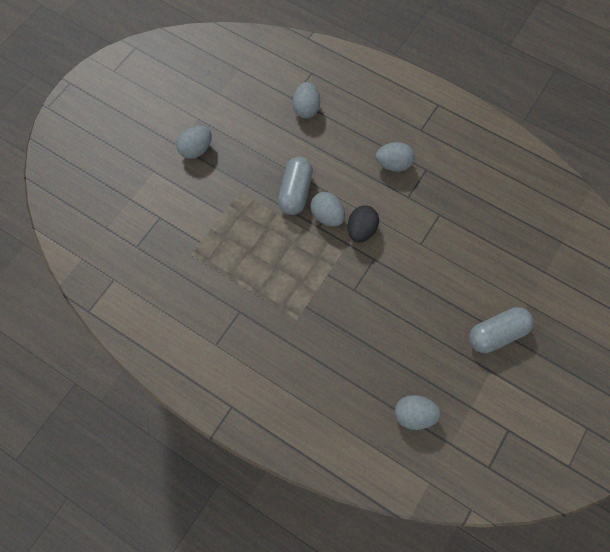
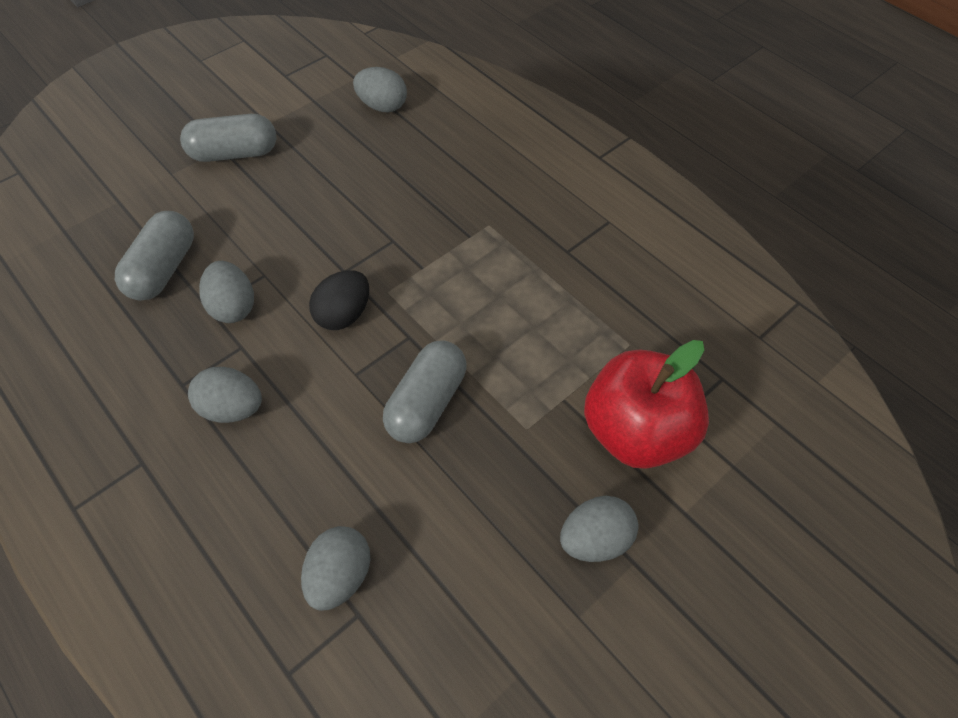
camera: 165 degrees left, 10 degrees down
grey egg [310,192,345,227] -> grey egg moved to [199,261,254,323]
none -> grey capsule [115,211,194,301]
none -> red apple [584,340,709,469]

